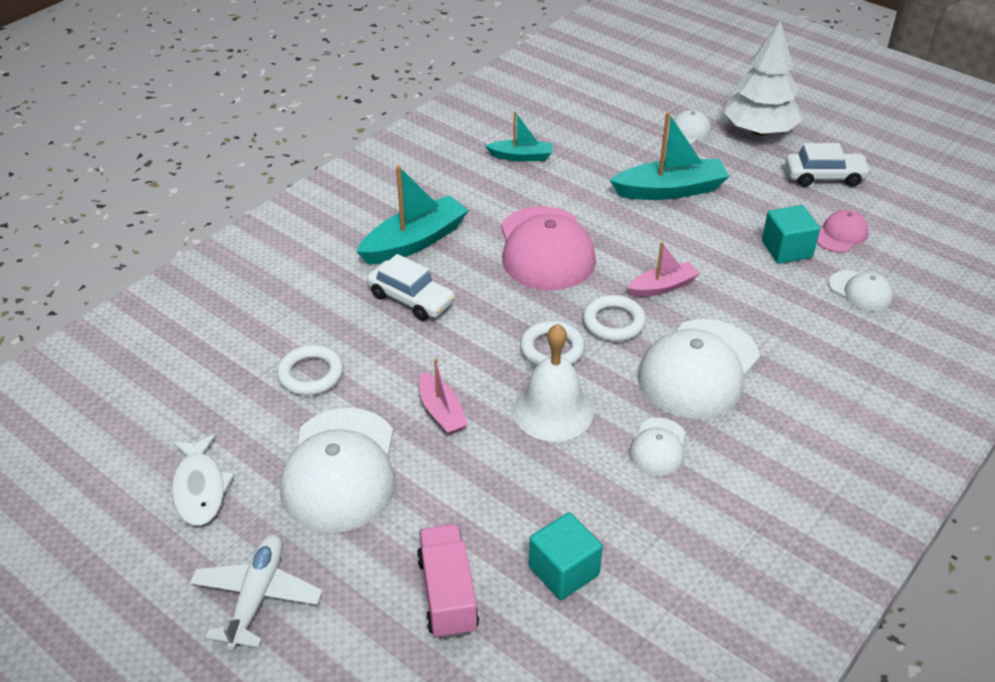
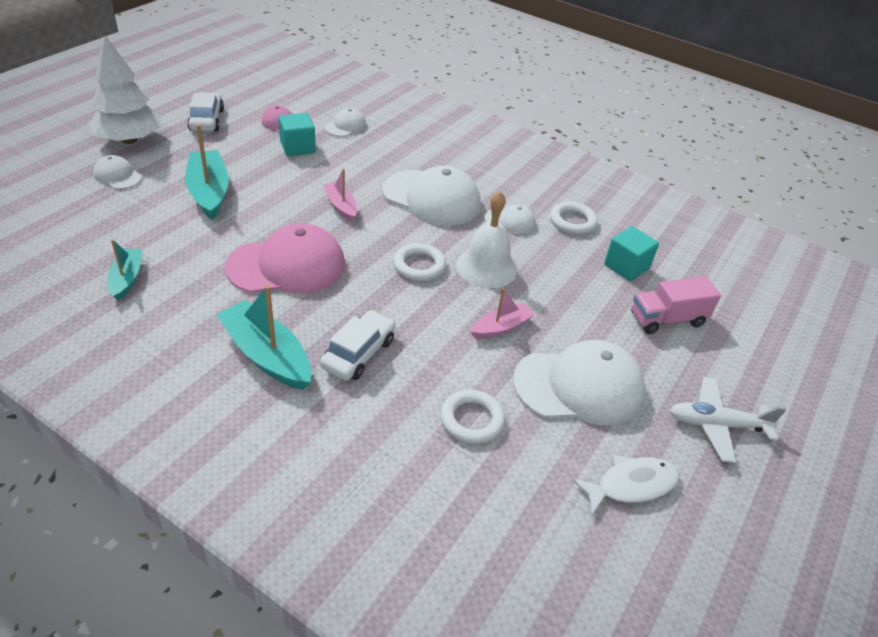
camera: 100 degrees left, 0 degrees up
white ring [583,295,646,341] -> white ring moved to [550,202,598,235]

